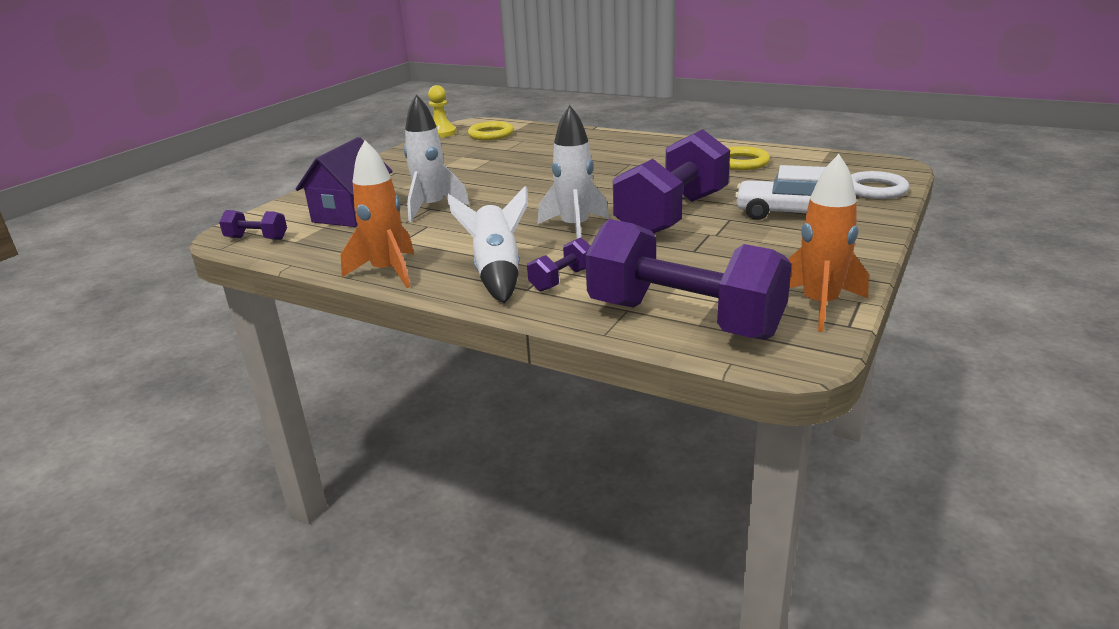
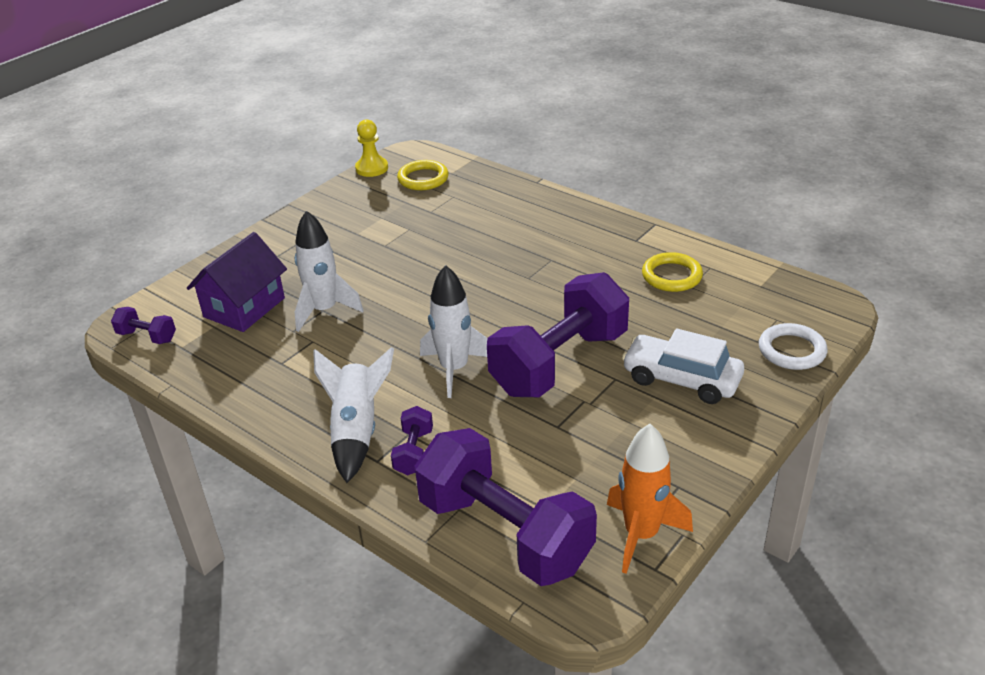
camera: 10 degrees right, 10 degrees up
orange rocket [341,140,414,288] -> none
purple dumbbell [527,238,590,292] -> purple dumbbell turned 45 degrees counterclockwise [391,406,433,475]

